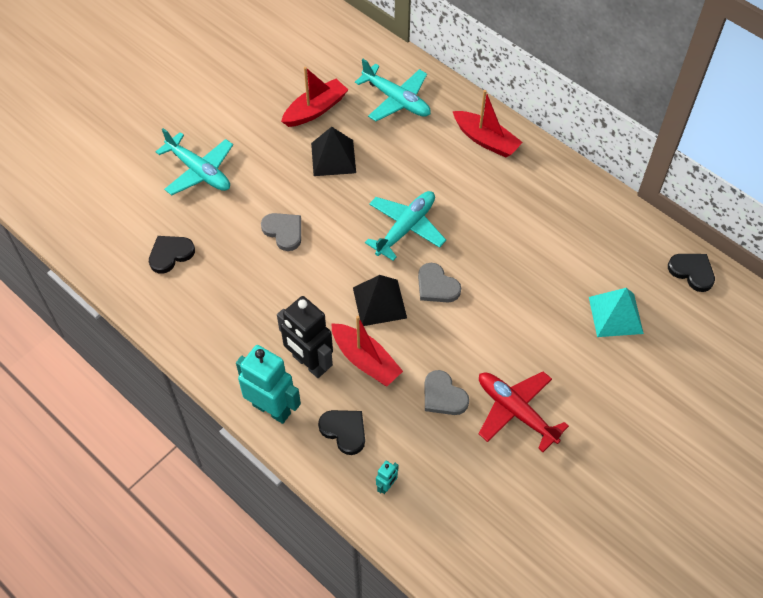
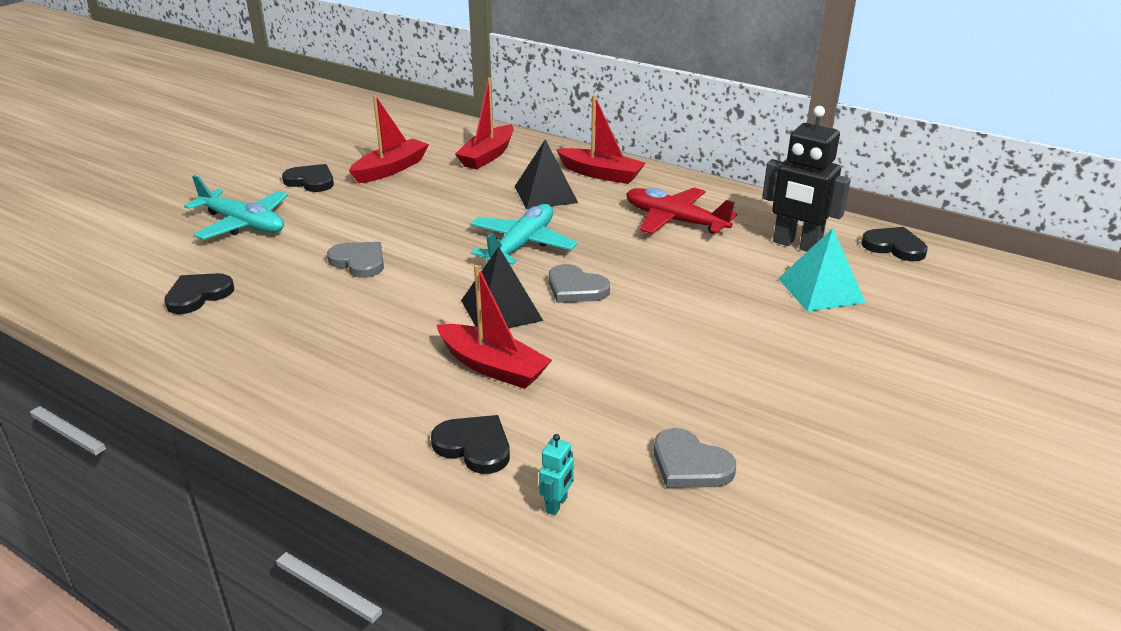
camera: 10 degrees left, 25 degrees down
turquoise robot [236,345,301,424] -> none
black robot [277,296,333,378] -> black robot moved to [762,106,851,252]
black pyramid [311,127,356,176] -> black pyramid moved to [514,139,578,209]
turquoise plane [355,59,431,121] -> red boat [455,78,514,169]
grey heart [424,370,469,415] -> grey heart moved to [654,428,736,488]
red plane [479,372,569,452] -> red plane moved to [626,187,737,234]
none -> black heart [282,164,334,192]

